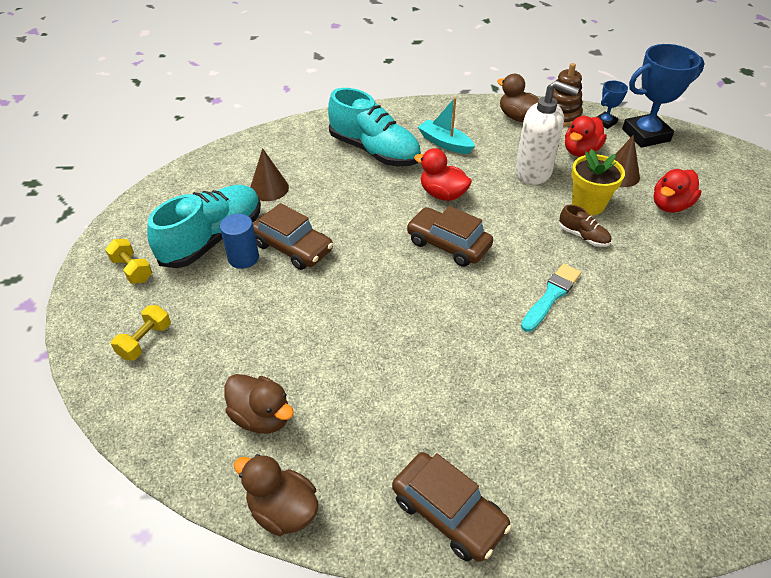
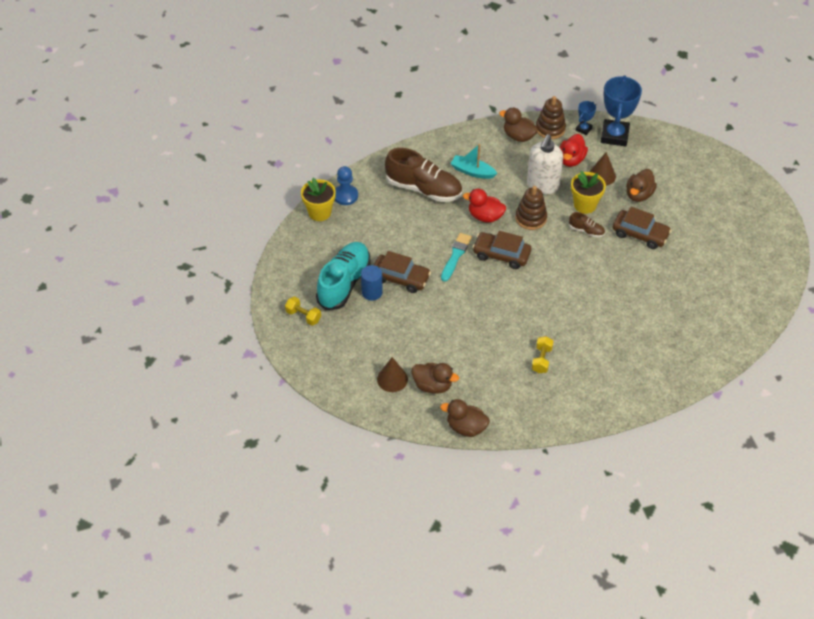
camera: 15 degrees left, 5 degrees up
yellow dumbbell [111,305,171,361] -> yellow dumbbell moved to [532,336,554,373]
brown cone [250,148,289,201] -> brown cone moved to [377,357,408,392]
turquoise shoe [328,88,421,166] -> brown shoe [385,148,462,202]
brown car [392,452,512,562] -> brown car moved to [613,207,672,249]
white soap dispenser [515,80,579,185] -> white soap dispenser turned 105 degrees clockwise [527,134,563,194]
turquoise brush [521,264,581,332] -> turquoise brush moved to [441,233,472,282]
blue trophy [622,44,705,148] -> blue trophy turned 45 degrees counterclockwise [601,75,642,146]
red duck [654,169,702,213] -> brown duck [626,169,657,202]
none -> yellow flower pot [301,178,336,221]
none -> blue pawn [335,166,358,205]
none -> brown stacking toy [515,186,547,230]

